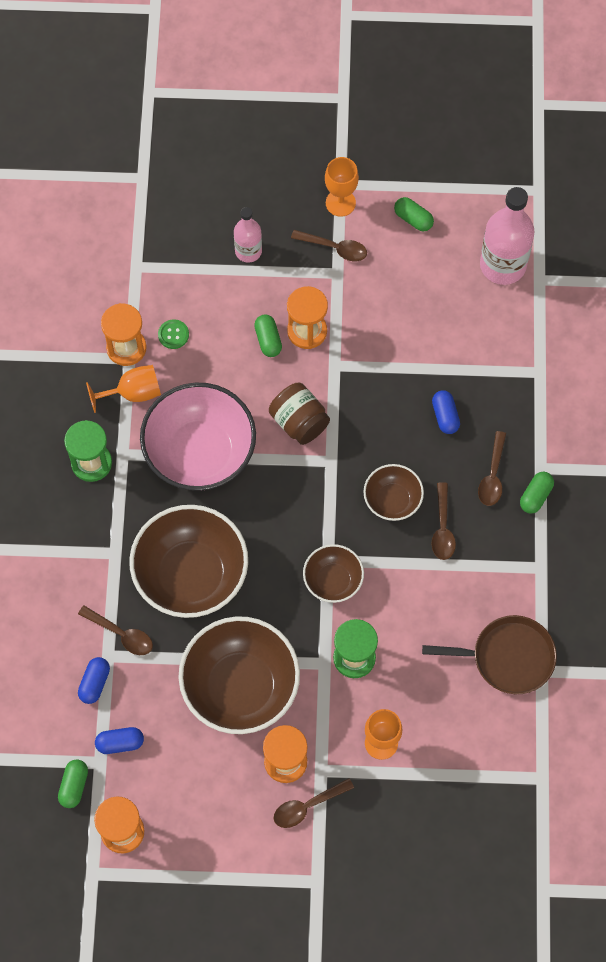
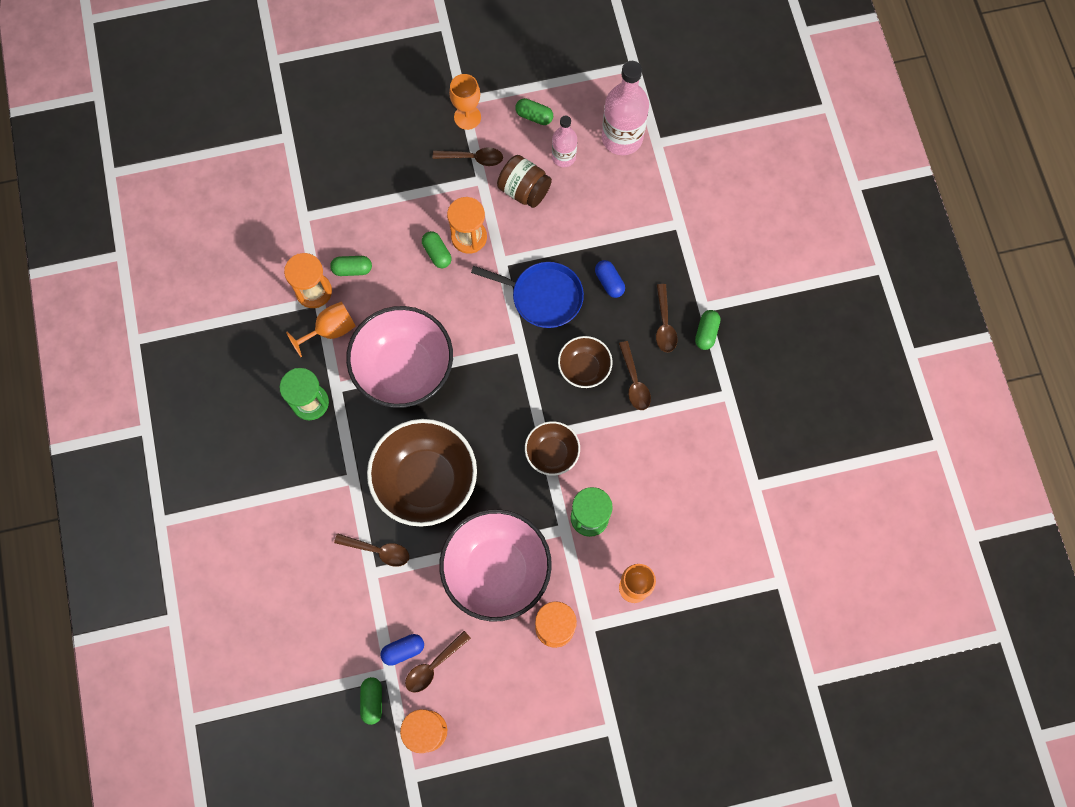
camera: 15 degrees left, 5 degrees up
blue capsule [78,657,110,704] -> none
green button [158,319,189,349] -> green capsule [330,256,372,276]
brown bowl [179,616,300,734] -> pink bowl [439,509,552,622]
pink bottle [234,207,262,263] -> pink bottle moved to [552,116,577,167]
brown jar [269,383,330,445] -> brown jar moved to [497,155,552,208]
brown spoon [273,778,354,828] -> brown spoon moved to [405,631,471,693]
brown pan [422,615,557,694] -> none
none -> blue pan [471,262,584,328]

